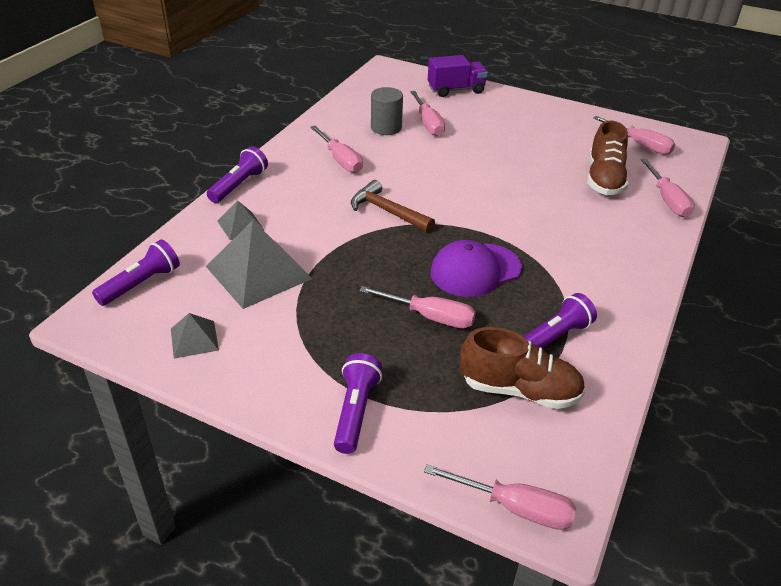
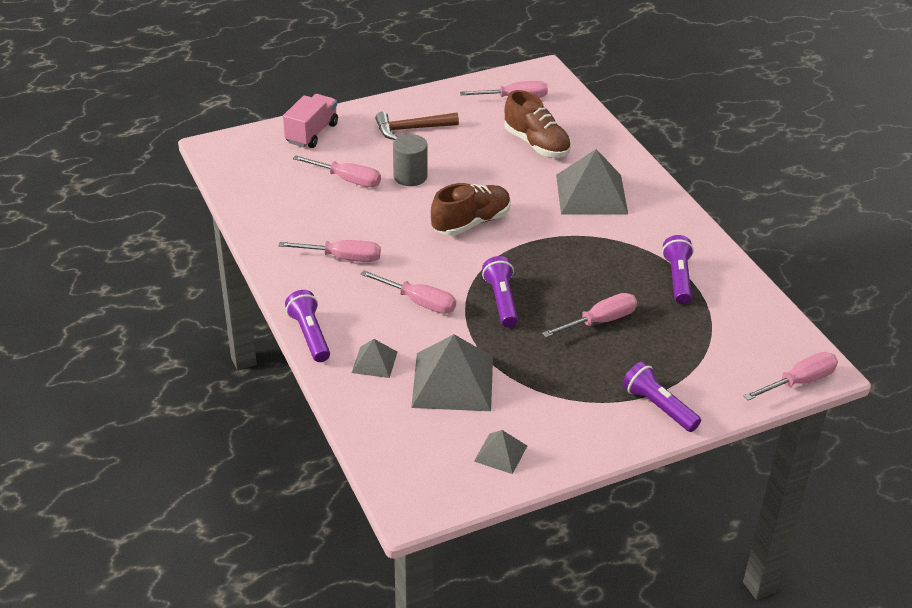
camera: 50 degrees left, 0 degrees up
purple flashlight [92,239,180,306] -> purple flashlight moved to [482,256,518,327]
brown hammer [351,180,435,233] -> brown hammer moved to [375,112,459,140]
grey cylinder [371,87,403,135] -> grey cylinder moved to [393,134,428,186]
purple truck [428,55,488,97] -> pink truck [283,94,338,148]
purple cap [430,240,522,297] -> none
brown shoe [460,327,585,409] -> brown shoe moved to [431,183,511,236]
pink screwdriver [641,159,695,217] -> pink screwdriver moved to [360,270,456,314]
none -> grey pyramid [556,149,628,215]

